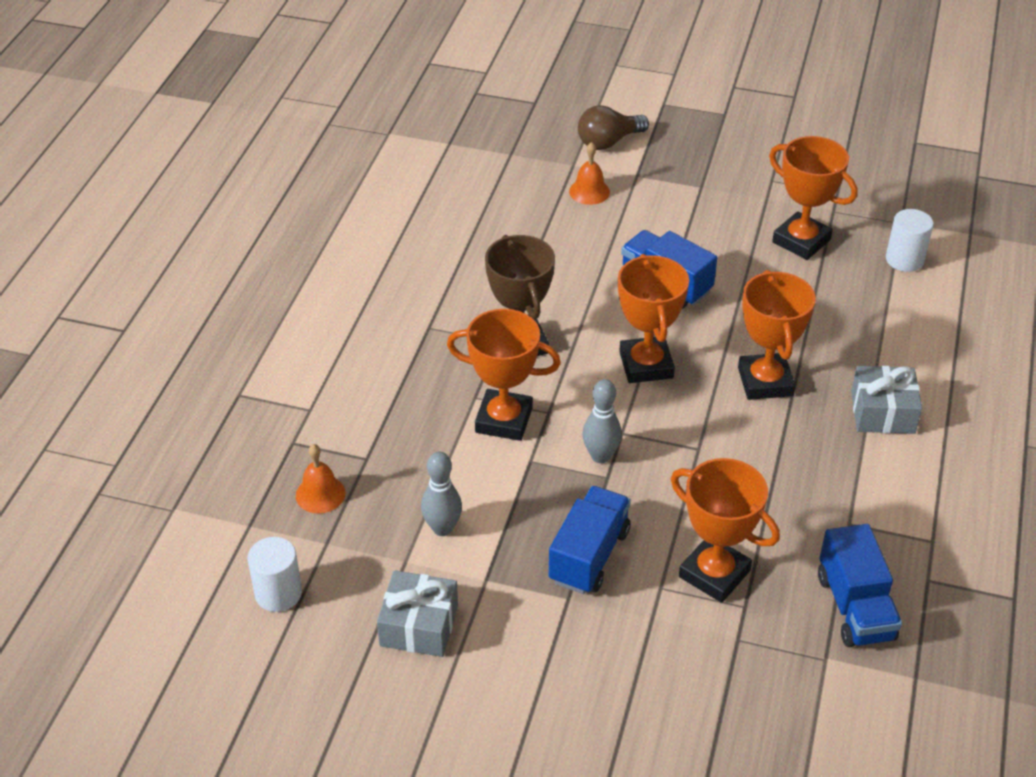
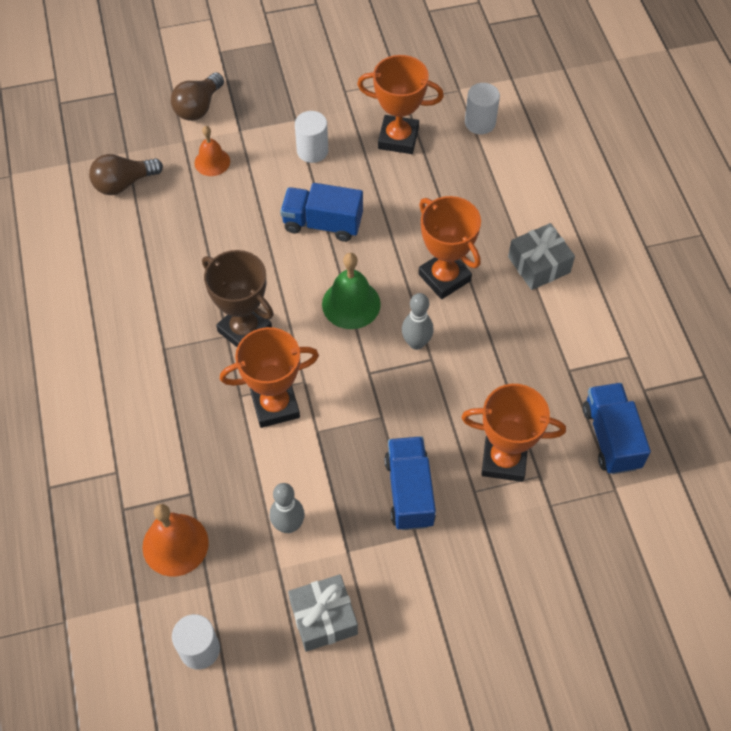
camera: 30 degrees left, 15 degrees up
orange bell [296,444,346,514] -> orange bell [142,504,209,576], size x1.52
grey bowling pin [582,379,622,463] -> grey bowling pin moved to [402,293,433,350]
orange trophy [618,254,689,383] -> green bell [322,253,381,329]
blue truck [818,524,902,647] -> blue truck turned 150 degrees counterclockwise [583,383,651,474]
none -> brown light bulb [89,154,163,195]
none -> white cylinder [295,111,328,163]

